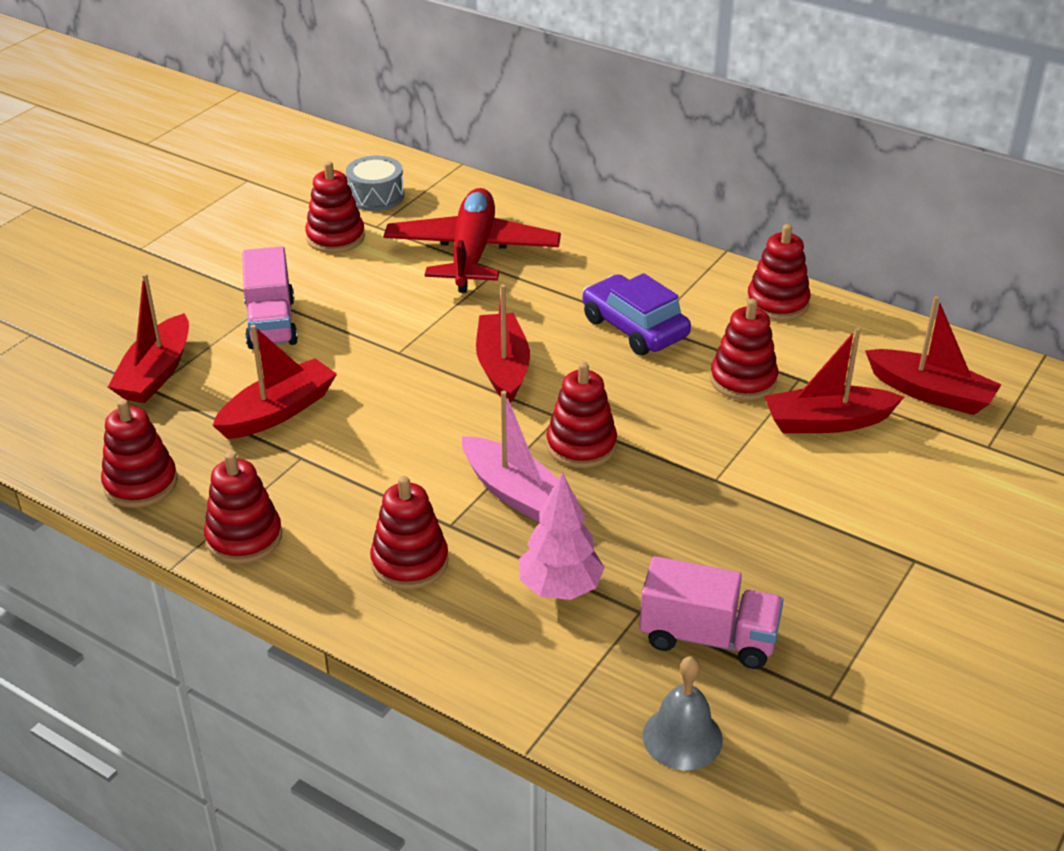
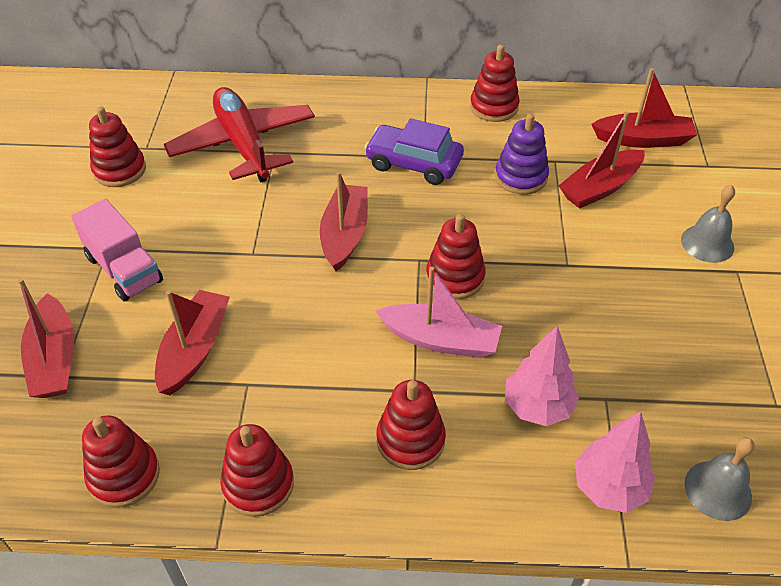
camera: 30 degrees left, 10 degrees up
grey drum [346,156,404,211] -> none
red boat [476,284,530,403] -> red boat turned 45 degrees clockwise [320,172,368,271]
pink truck [639,556,784,669] -> none
red stacking toy [710,299,778,400] -> purple stacking toy [495,113,549,195]
none -> pink tree [575,411,655,513]
none -> grey bell [681,185,735,263]

